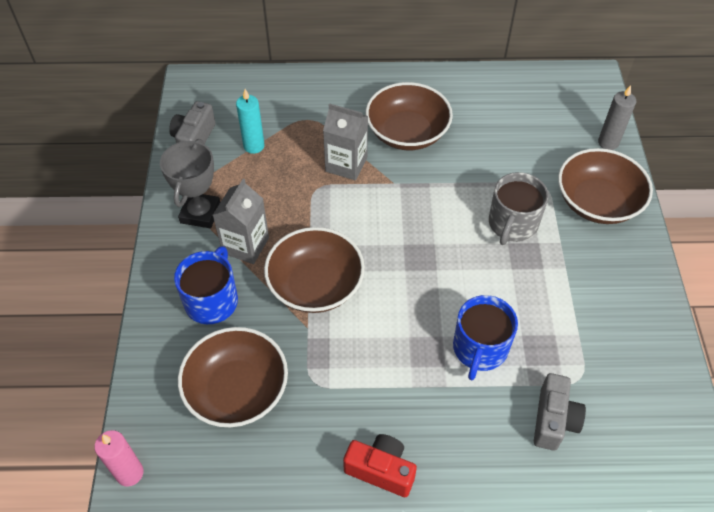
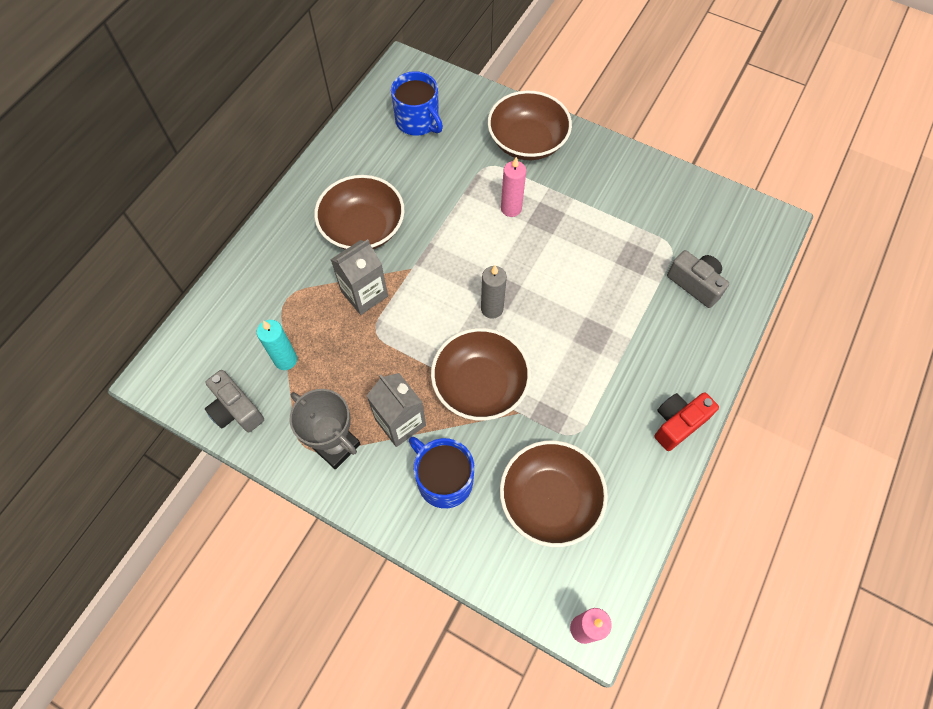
camera: 60 degrees left, 10 degrees up
blue mug [453,295,518,380] -> blue mug moved to [391,71,443,136]
grey mug [489,172,549,245] -> pink candle [501,157,526,217]
grey candle [598,85,636,150] -> grey candle moved to [481,265,507,319]

